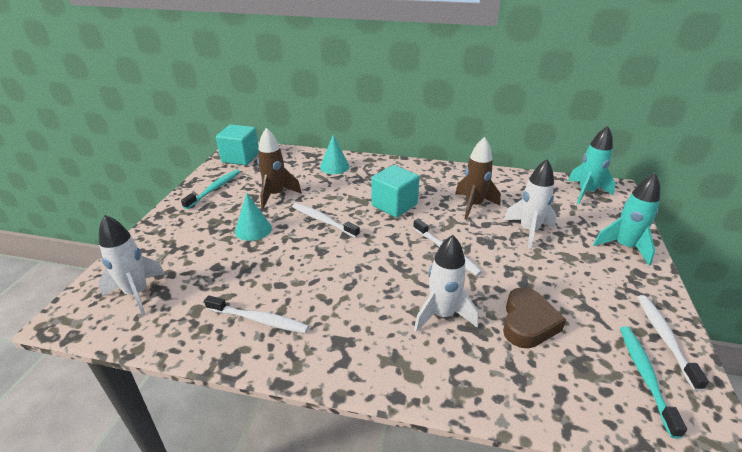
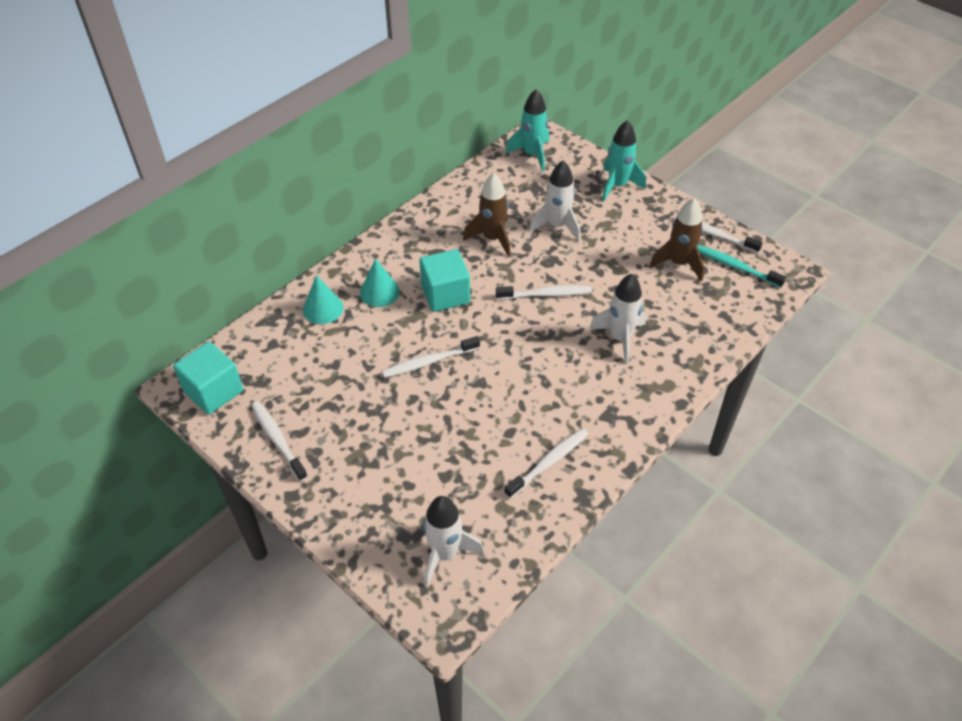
camera: 60 degrees left, 15 degrees up
turquoise toothbrush [181,169,240,209] -> white toothbrush [251,401,308,481]
turquoise cone [235,193,272,241] -> turquoise cone moved to [360,258,400,307]
brown rocket [257,128,302,209] -> brown rocket moved to [649,198,704,281]
brown heart [503,287,566,348] -> none

